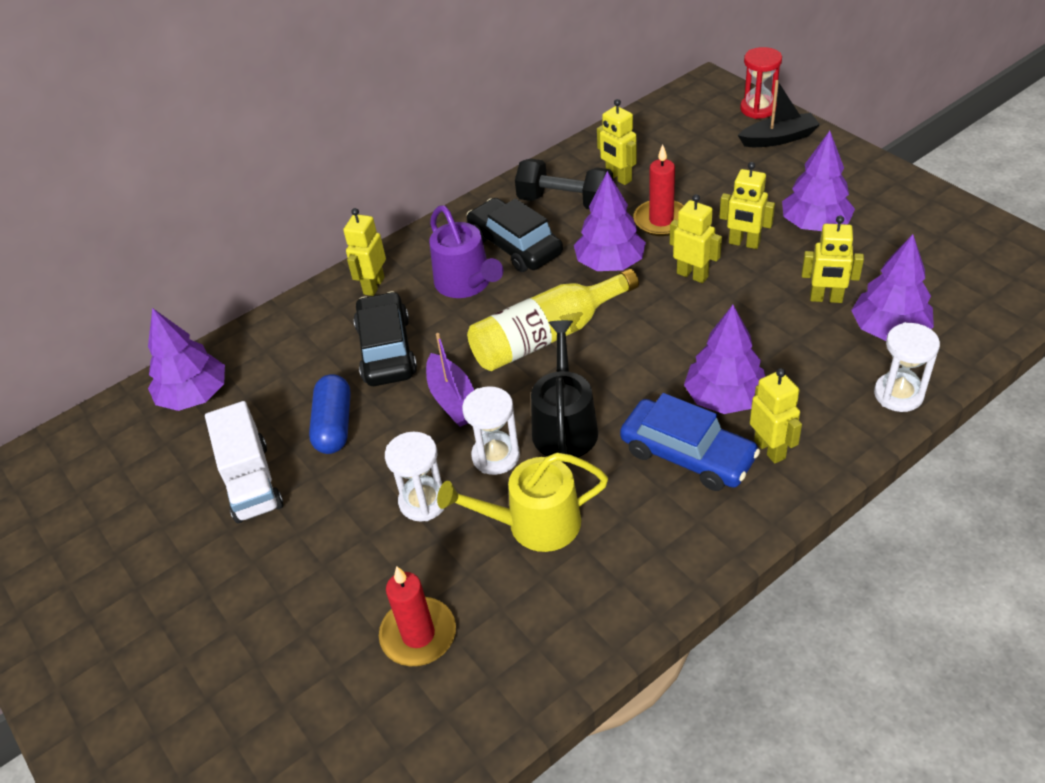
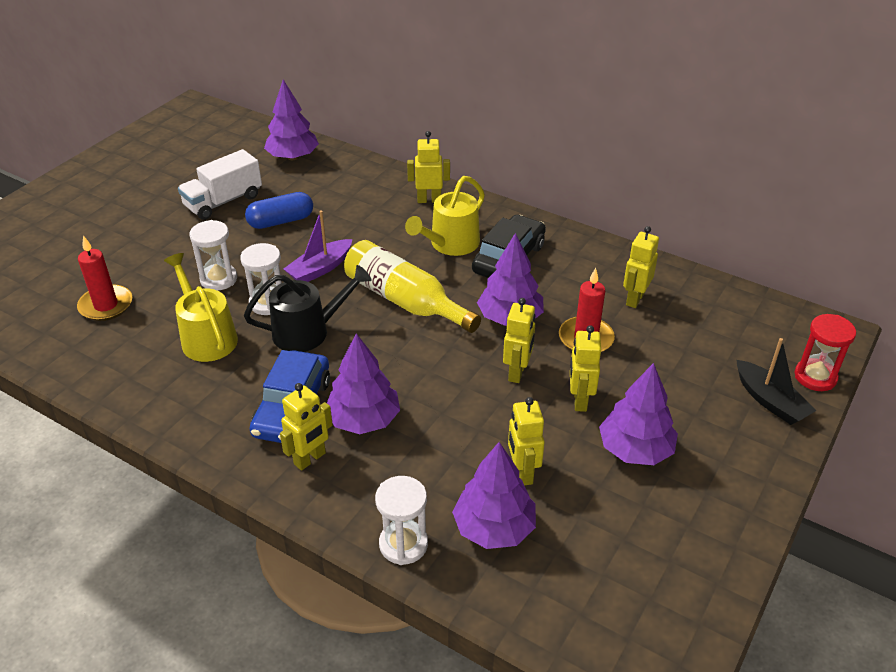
camera: 65 degrees right, 5 degrees down
black car [353,291,417,386] -> none
purple watering can [429,205,503,298] -> yellow watering can [405,176,485,256]
black dumbbell [515,159,613,209] -> none

